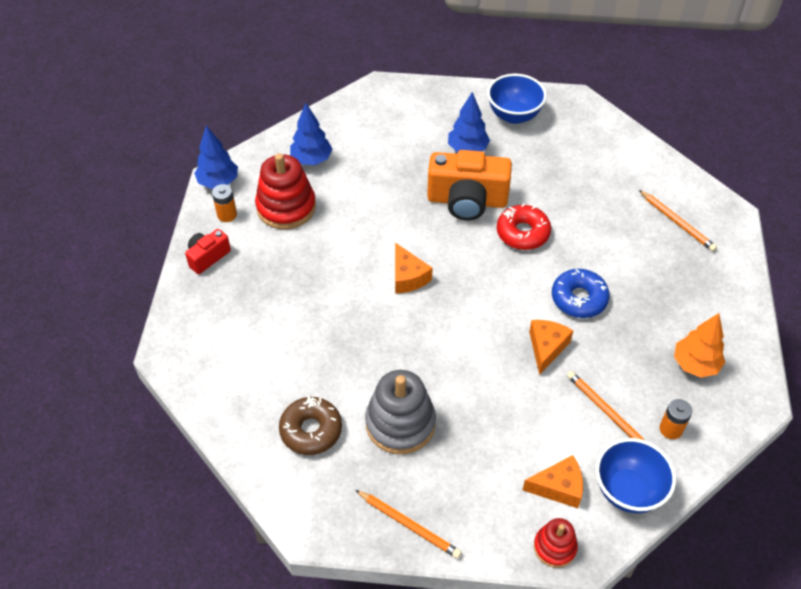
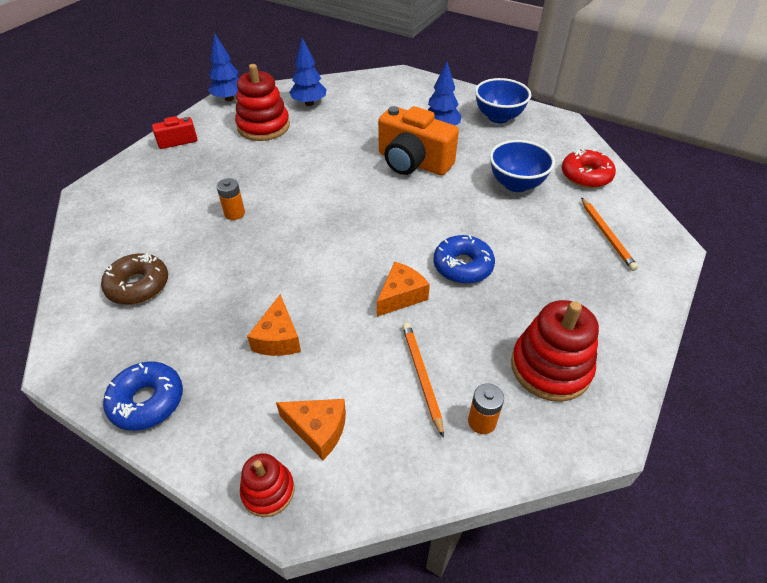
camera: 25 degrees right, 5 degrees down
orange battery [212,184,237,222] -> orange battery moved to [217,178,245,220]
orange pencil [356,490,462,559] -> blue donut [103,361,183,431]
grey stacking toy [365,370,436,454] -> none
orange cheese [395,243,432,294] -> orange cheese moved to [247,294,301,356]
red donut [497,204,551,250] -> red donut moved to [562,148,616,188]
blue bowl [596,438,676,513] -> blue bowl moved to [490,140,555,192]
orange tree [674,313,725,378] -> red stacking toy [511,300,599,402]

